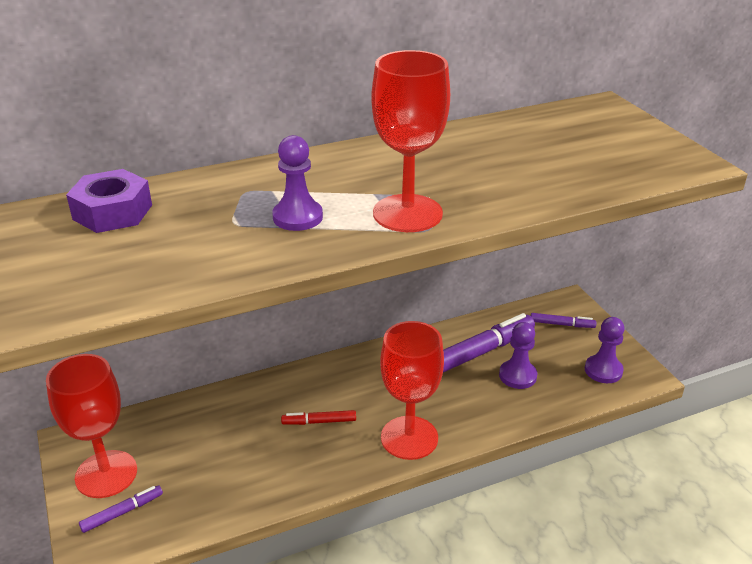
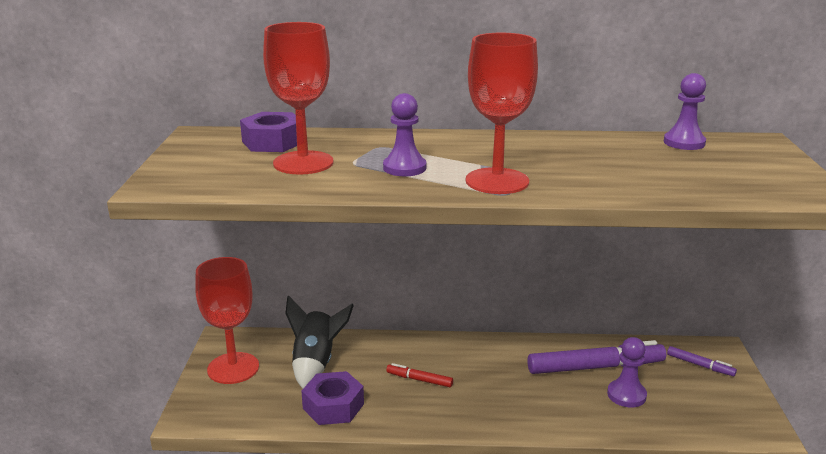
camera: 25 degrees right, 10 degrees down
purple marker [79,485,163,533] -> none
red goblet [380,321,444,460] -> red goblet moved to [263,22,333,175]
purple pawn [585,317,625,383] -> purple pawn moved to [664,73,706,150]
none -> black rocket [285,295,354,389]
none -> purple nut [301,371,364,425]

